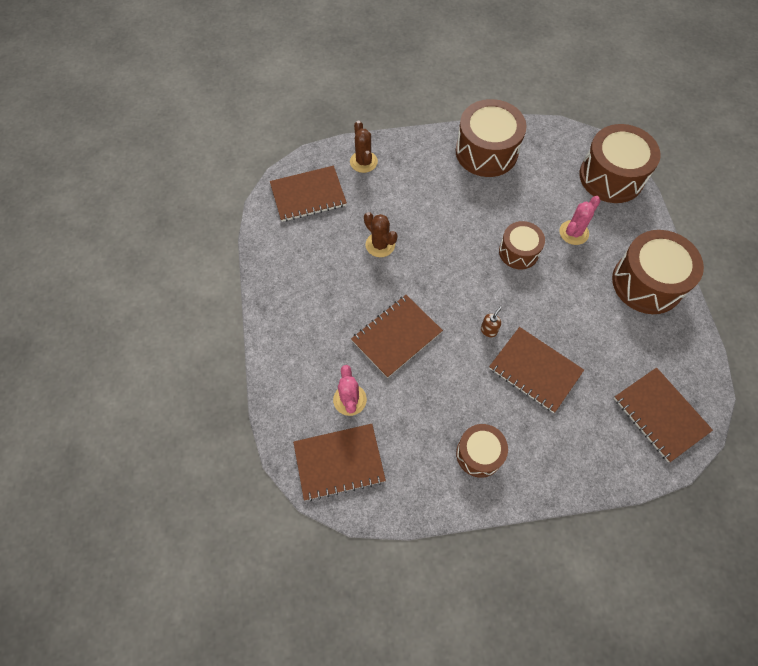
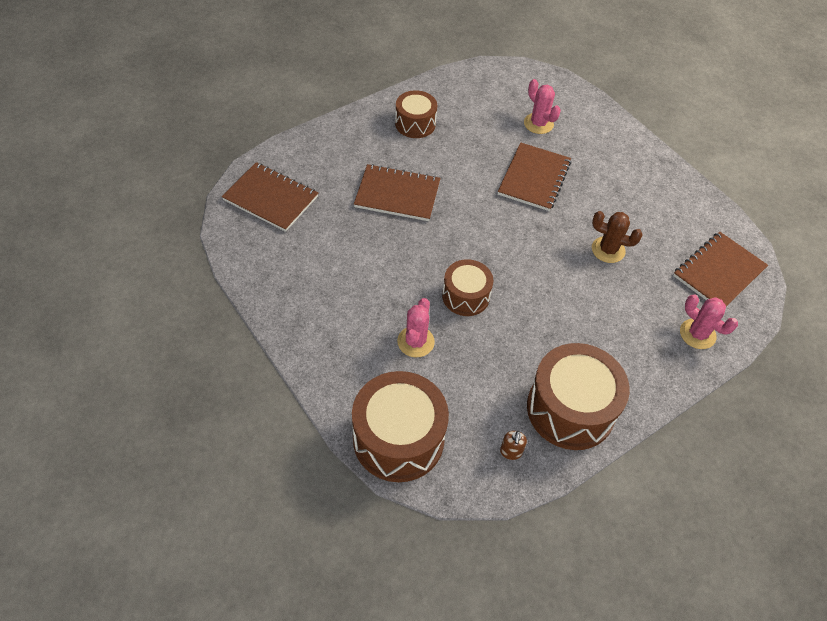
camera: 150 degrees right, 10 degrees down
brown notebook [293,424,386,501] -> none
brown cactus [350,121,378,173] -> pink cactus [680,295,738,349]
brown soap dispenser [481,307,502,337] -> brown soap dispenser moved to [500,431,527,460]
brown drum [612,230,704,314] -> none

